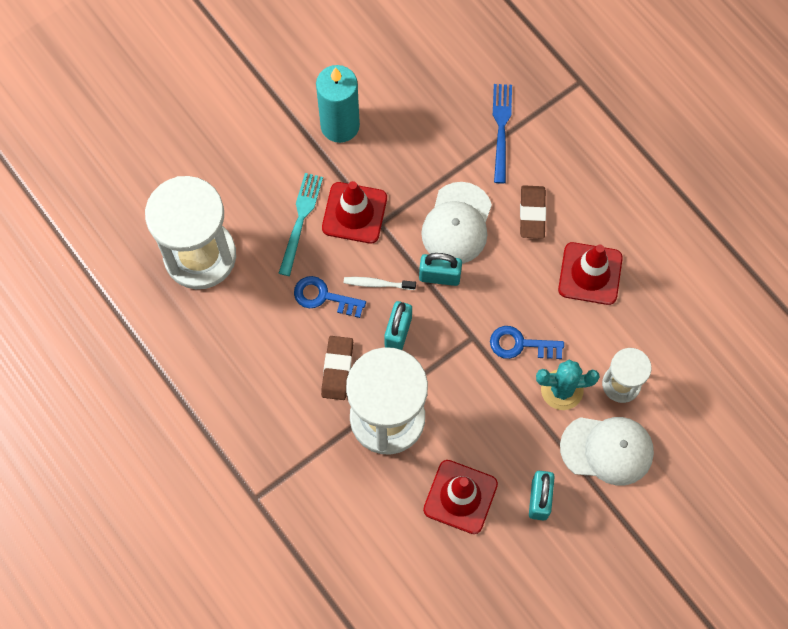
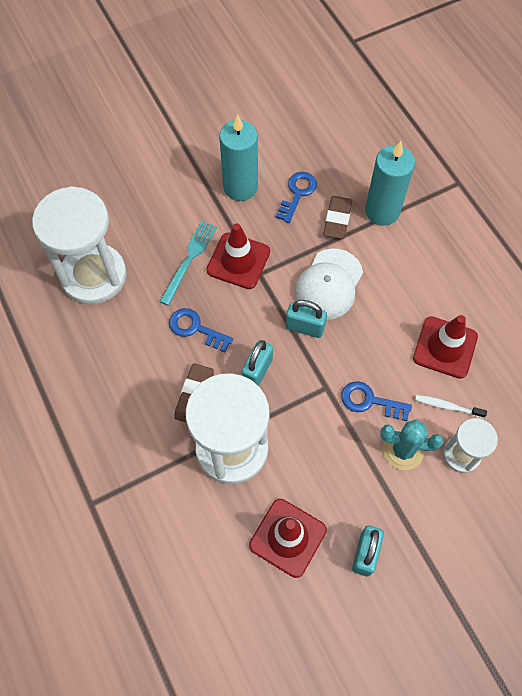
camera: 10 degrees right, 5 degrees down
white toothbrush [344,277,416,290] -> white toothbrush moved to [415,395,487,418]
blue fork [493,84,512,184] -> turquoise candle [365,141,415,226]
brown eraser [520,185,546,239] -> brown eraser moved to [323,196,352,239]
white cap [560,417,654,485] -> none
none -> blue key [276,172,317,223]

